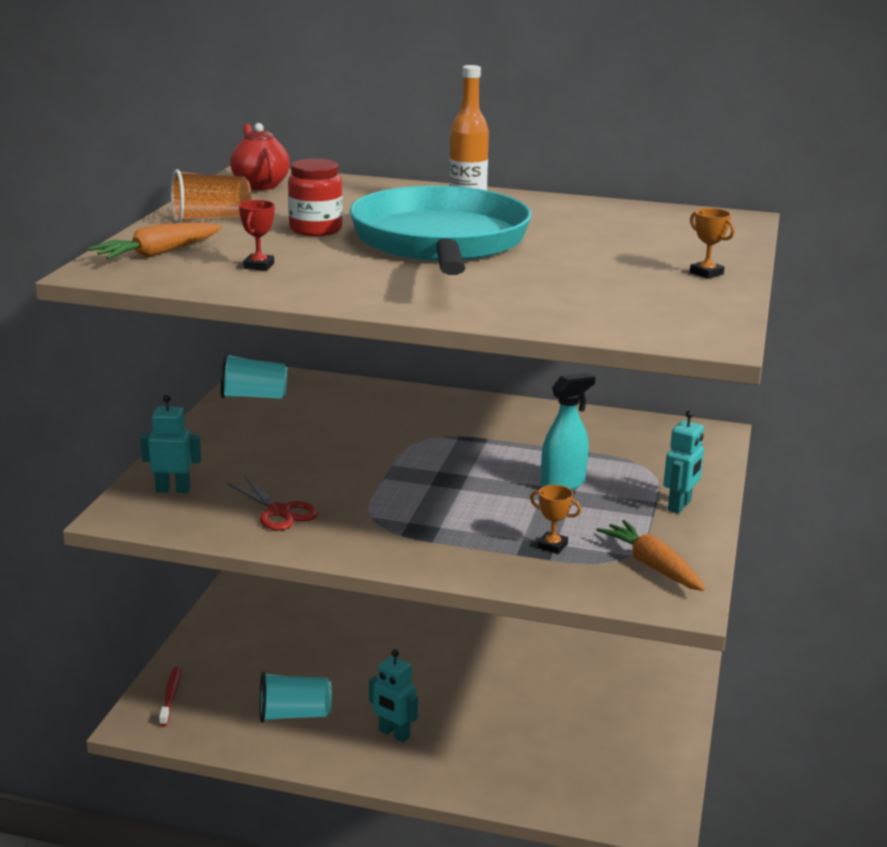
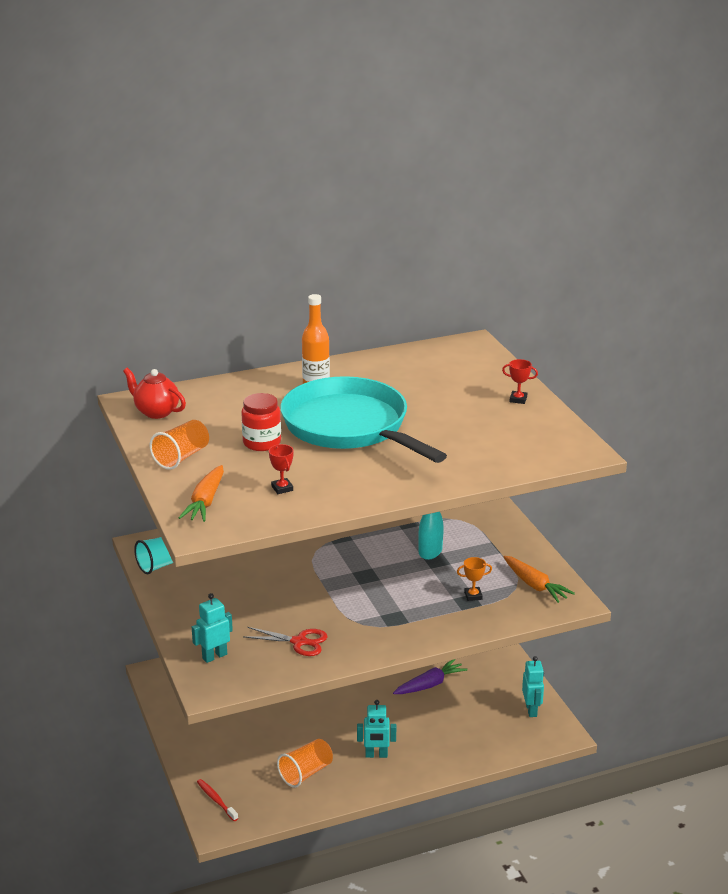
camera: 35 degrees left, 5 degrees up
turquoise cup [260,672,332,723] -> orange cup [277,739,333,788]
orange carrot [596,520,705,591] -> orange carrot turned 150 degrees counterclockwise [504,556,575,603]
turquoise robot [663,410,704,514] -> turquoise robot moved to [522,656,544,717]
orange trophy [690,208,735,279] -> red trophy [502,359,538,404]
none -> purple carrot [393,659,468,694]

